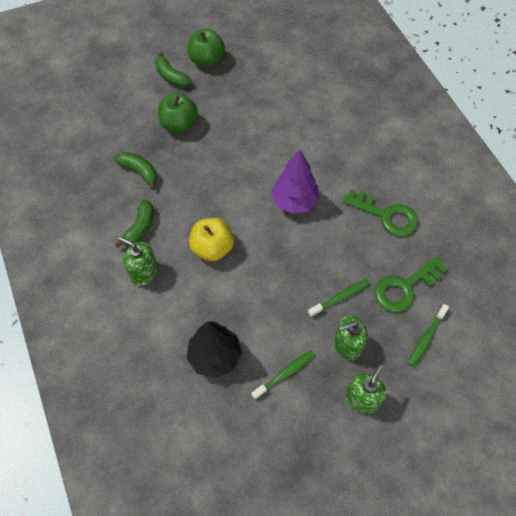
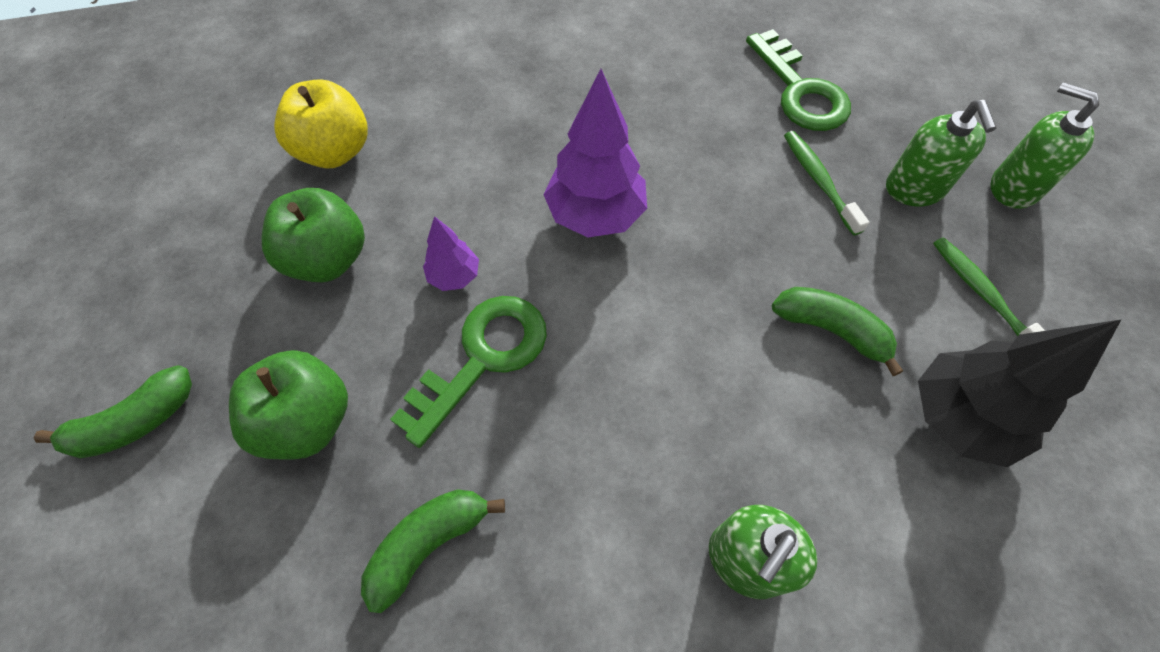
camera: 80 degrees left, 0 degrees up
green banana [115,199,154,247] -> green banana moved to [772,287,903,376]
green apple [188,29,225,67] -> green apple moved to [262,188,365,282]
yellow apple [189,218,234,261] -> yellow apple moved to [274,80,368,168]
green key [343,189,418,236] -> green key moved to [390,296,547,448]
green toothbrush [408,304,449,367] -> none
none -> purple tree [423,216,479,291]

